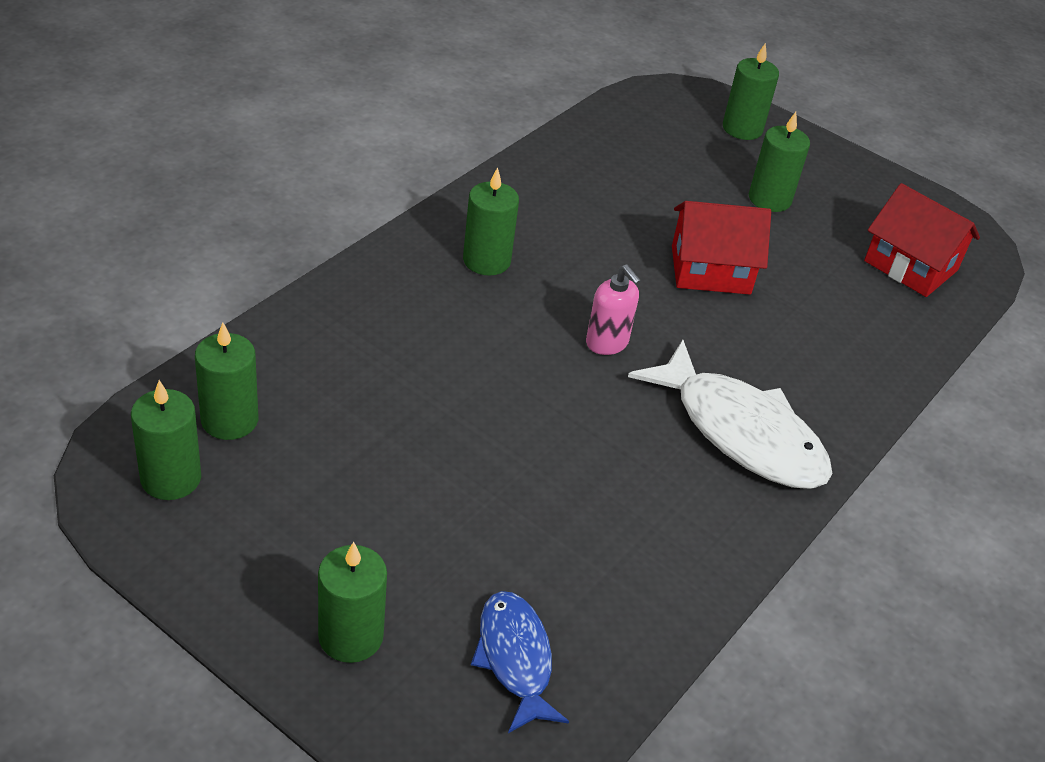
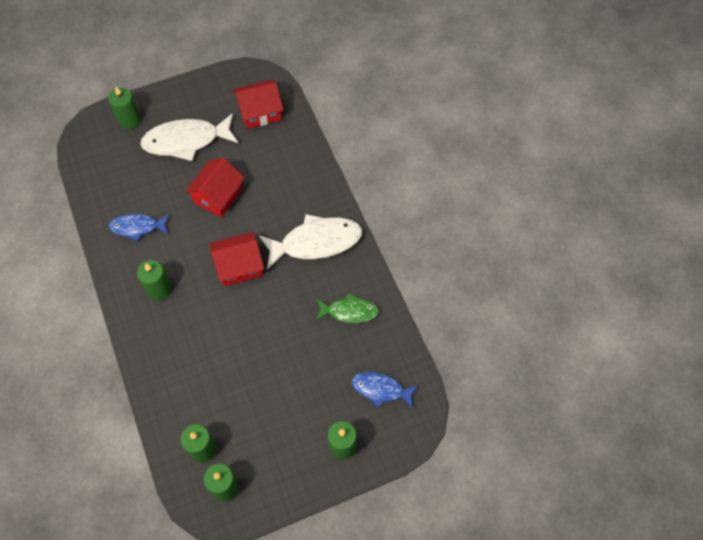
camera: 55 degrees left, 20 degrees up
pink soap dispenser [586,265,641,355] -> red house [210,232,264,286]
green candle [749,112,810,212] -> white fish [140,113,238,161]
none -> blue fish [109,214,170,242]
none -> green fish [315,293,379,323]

